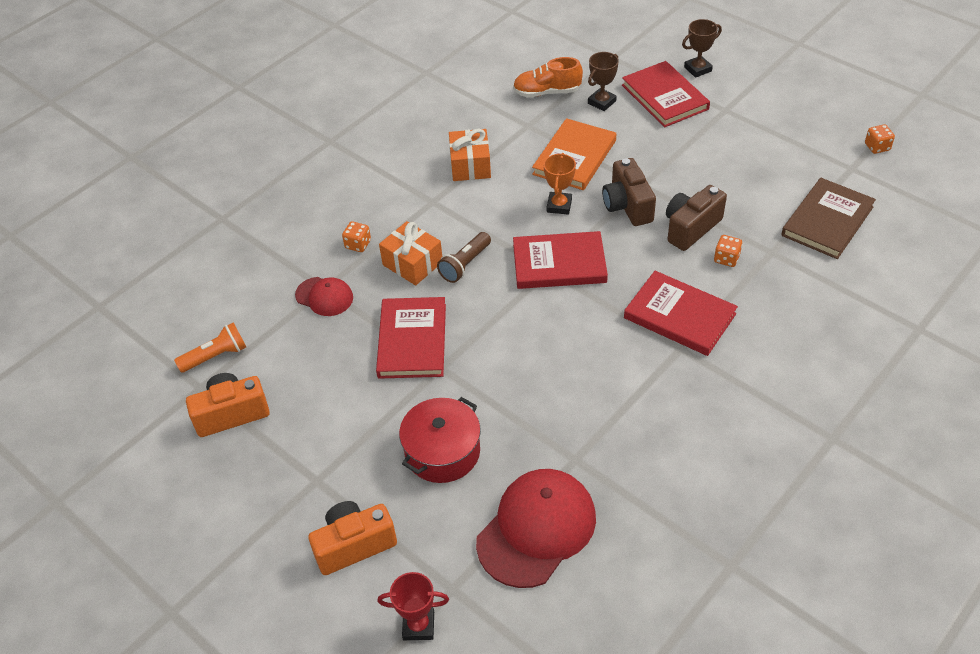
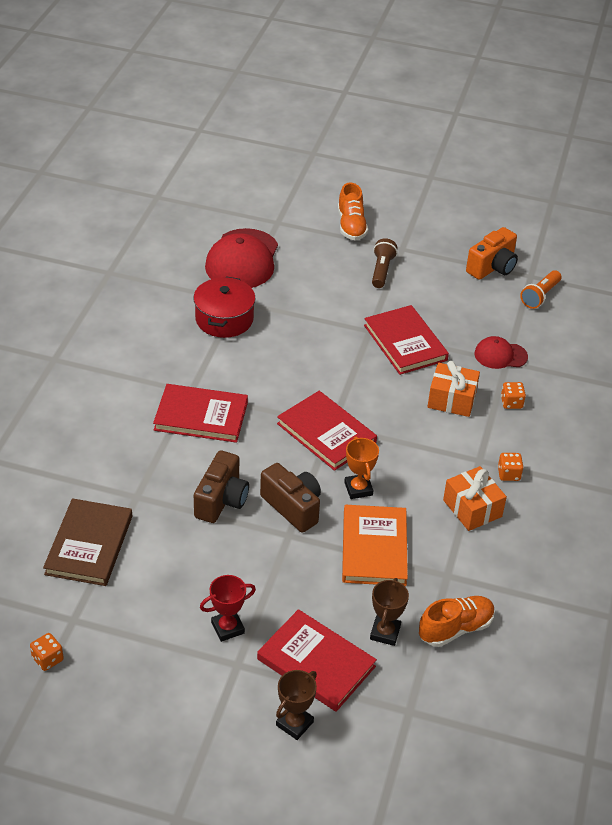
camera: 150 degrees right, 5 degrees down
orange camera [308,501,397,575] -> orange shoe [338,182,368,240]
red trophy [377,572,449,640] -> red trophy moved to [200,575,256,642]
red pot [399,397,481,483] -> red pot moved to [193,276,256,338]
brown flashlight [437,232,491,283] -> brown flashlight moved to [372,238,398,288]
red book [513,231,608,289] -> red book turned 75 degrees clockwise [277,391,377,471]
orange dice [714,235,742,267] -> orange dice moved to [498,453,524,481]

